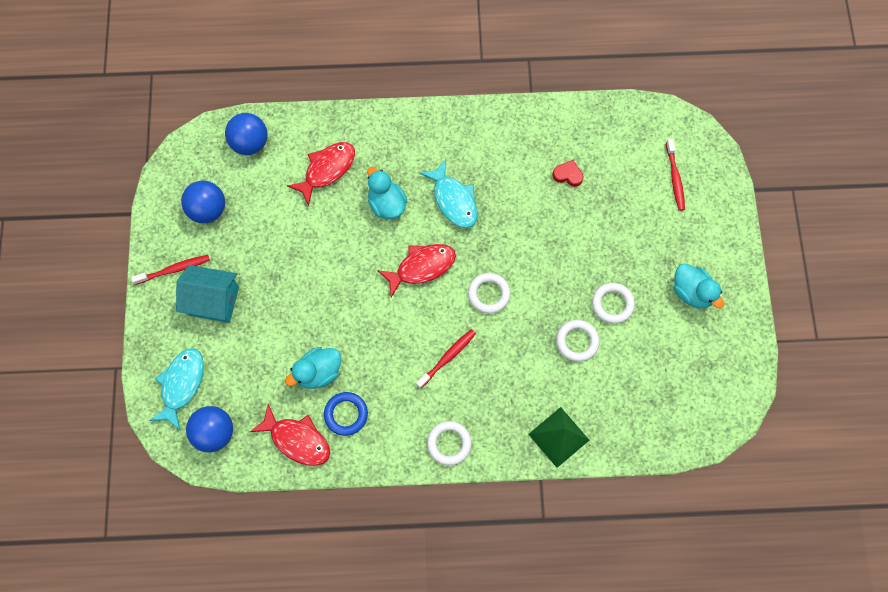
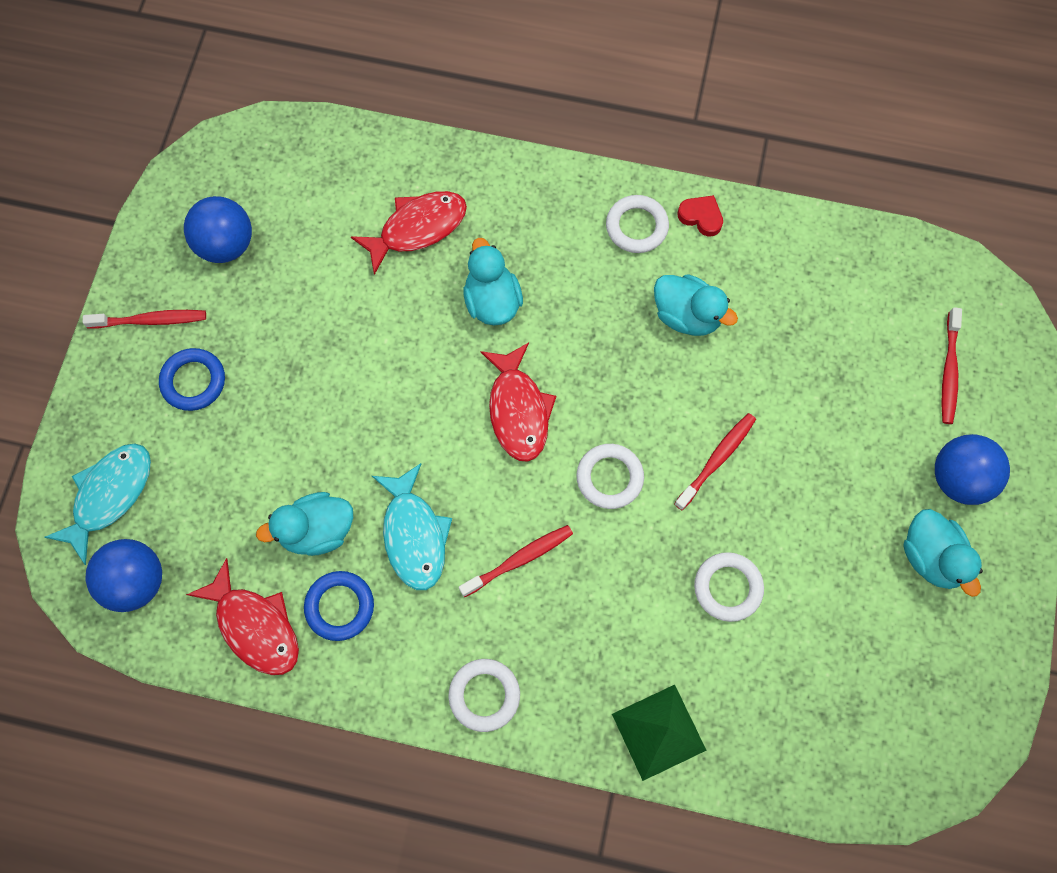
camera: 15 degrees right, 0 degrees up
turquoise house [176,265,239,323] -> blue ring [159,348,225,411]
blue ball [225,113,268,155] -> blue ball moved to [935,434,1010,505]
red fish [377,244,456,297] -> red fish turned 90 degrees clockwise [480,343,556,462]
turquoise fish [419,159,478,228] -> turquoise fish moved to [372,463,452,590]
red heart [552,160,583,187] -> red heart moved to [678,195,723,236]
white ring [592,283,635,324] -> white ring moved to [606,195,669,253]
none -> turquoise duck [654,274,738,336]
none -> red toothbrush [674,413,756,511]

